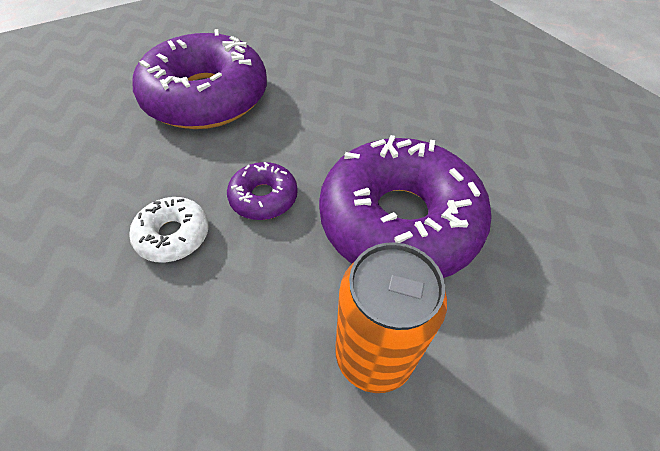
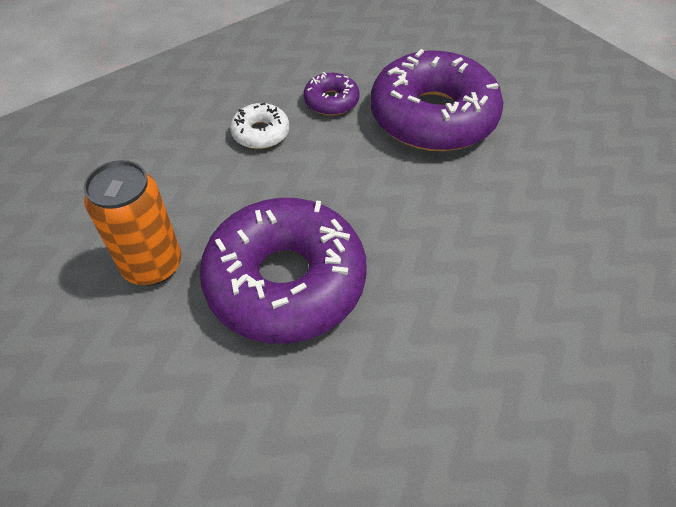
camera: 85 degrees right, 0 degrees up
purple donut [227,162,298,220] -> purple donut moved to [304,72,360,116]

